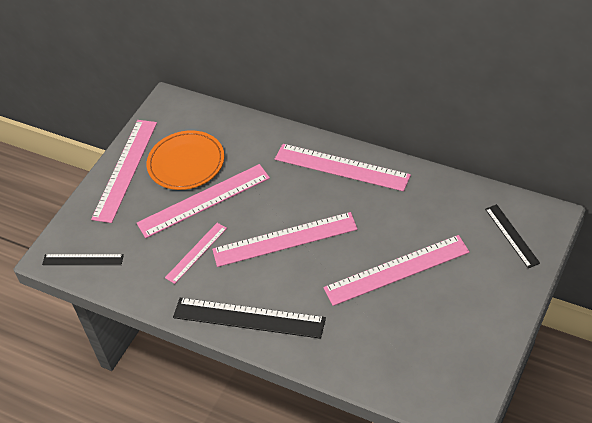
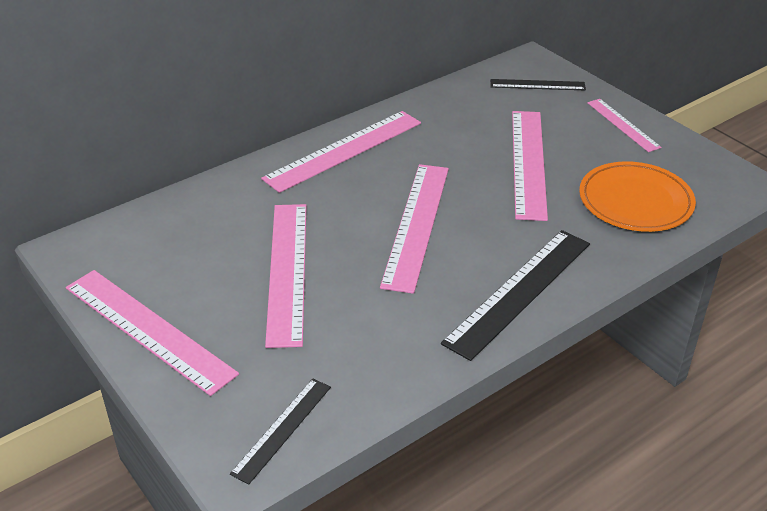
camera: 70 degrees left, 10 degrees down
orange plate [147,130,224,190] -> orange plate moved to [579,161,696,232]
pink ruler [165,223,227,284] -> pink ruler moved to [587,99,662,152]

